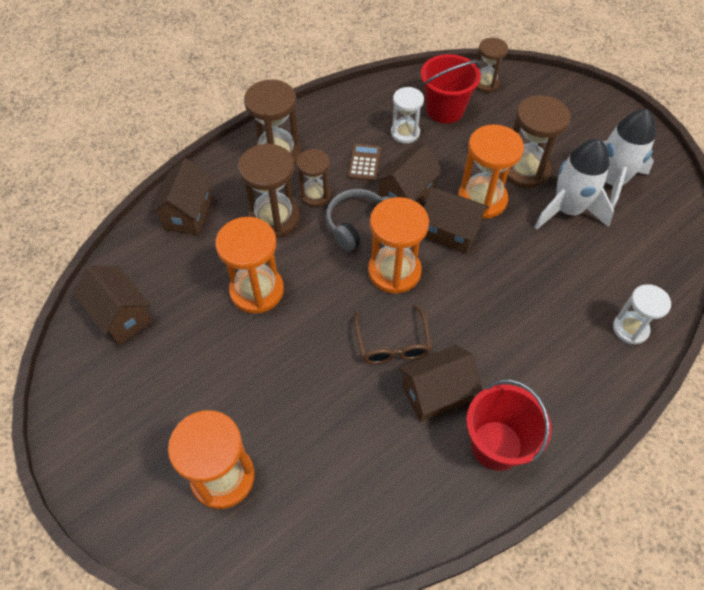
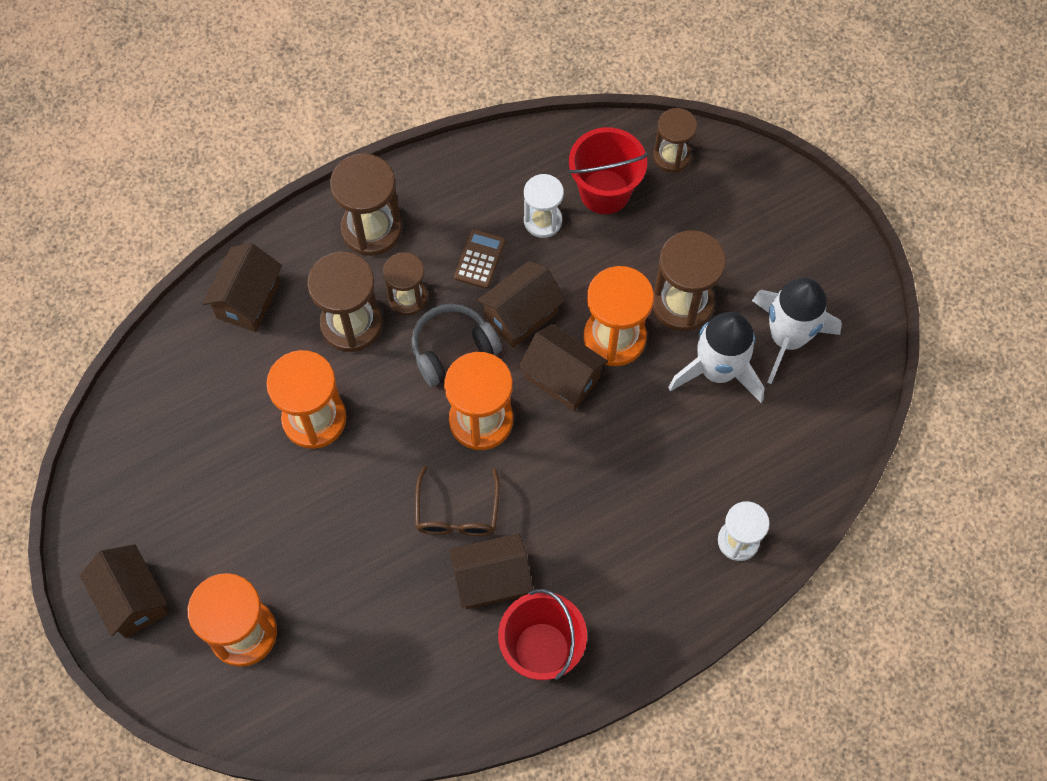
camera: 10 degrees right, 10 degrees up
brown house [74,266,152,345] -> brown house moved to [80,544,168,638]

